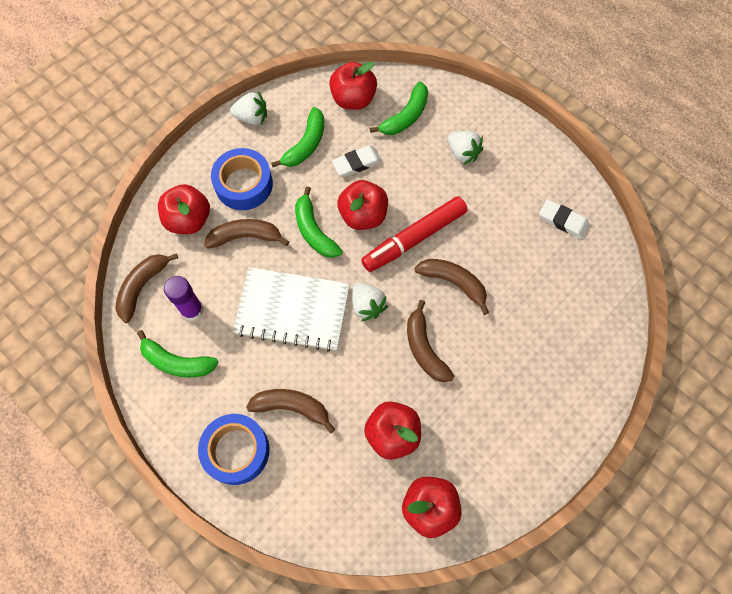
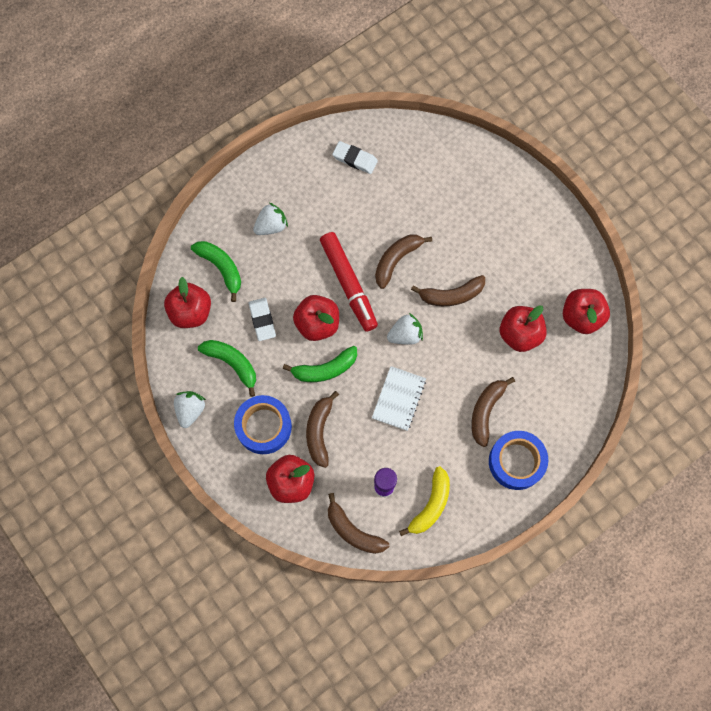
camera: 80 degrees left, 5 degrees up
green banana [137,330,219,377] -> yellow banana [399,466,450,536]
white notebook [233,267,350,352] -> white notebook [372,366,426,431], size x0.61
white eraser [539,199,590,239] -> white eraser turned 75 degrees clockwise [332,141,378,174]

